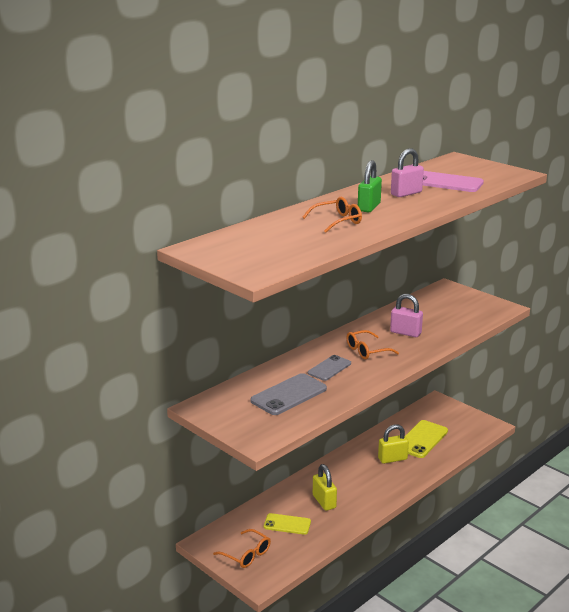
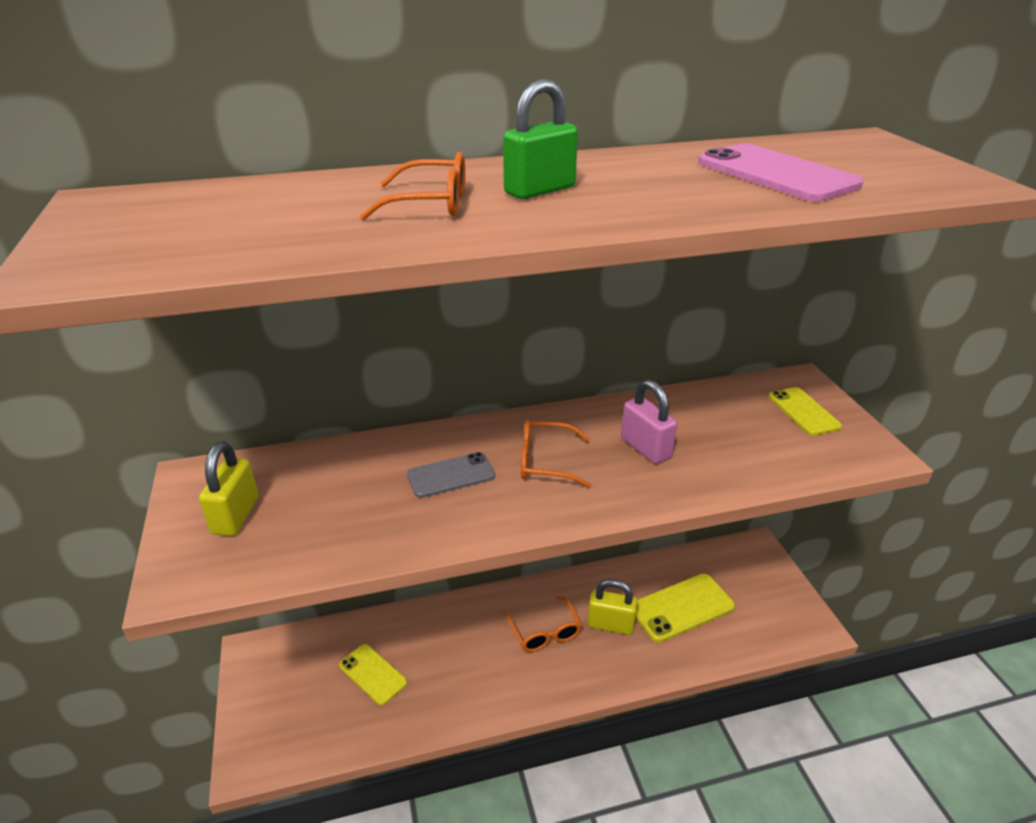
camera: 30 degrees right, 10 degrees up
orange glasses [213,529,271,568] -> orange glasses moved to [505,596,582,652]
grey phone [250,373,327,415] -> none
yellow padlock [313,464,337,511] -> yellow padlock moved to [199,441,258,536]
pink padlock [391,148,424,197] -> none
none -> yellow phone [769,387,842,436]

